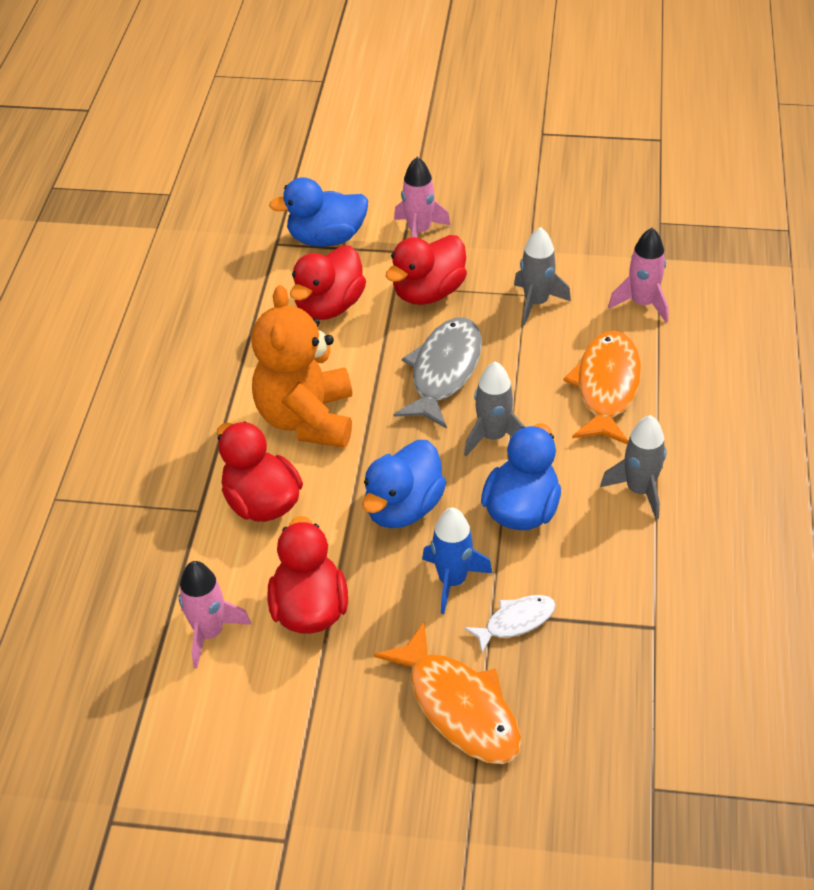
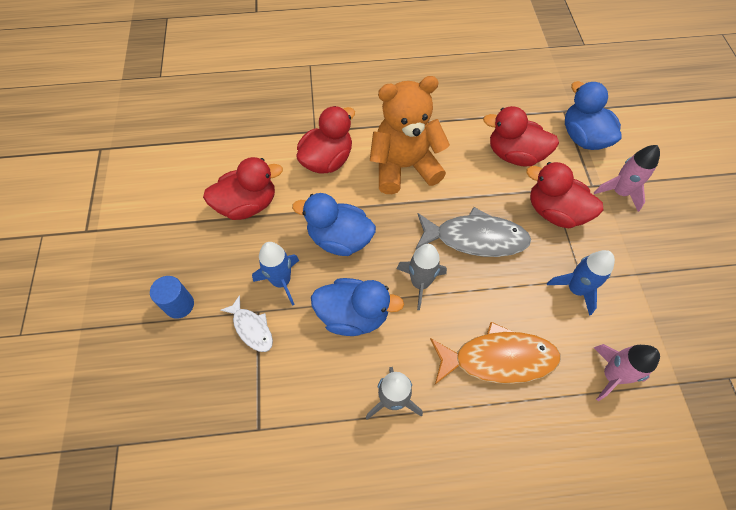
camera: 75 degrees right, 15 degrees up
pink rocket [178,561,251,668] -> none
orange fish [374,622,521,764] -> blue cylinder [150,276,194,319]
grey rocket [514,227,571,325] -> blue rocket [547,250,615,316]

